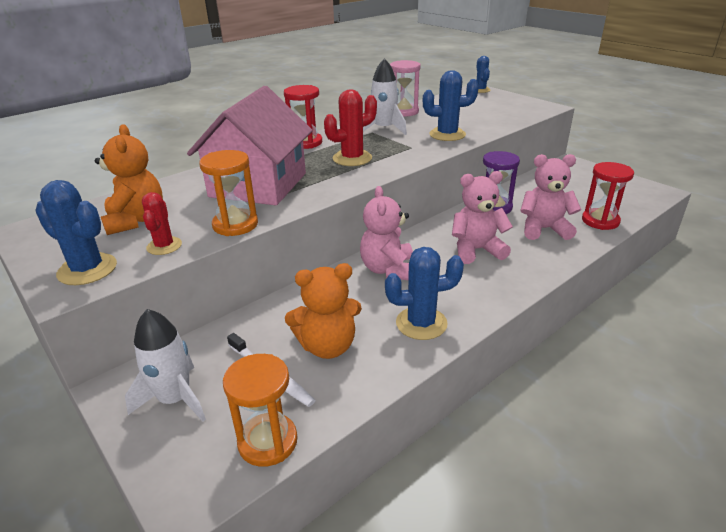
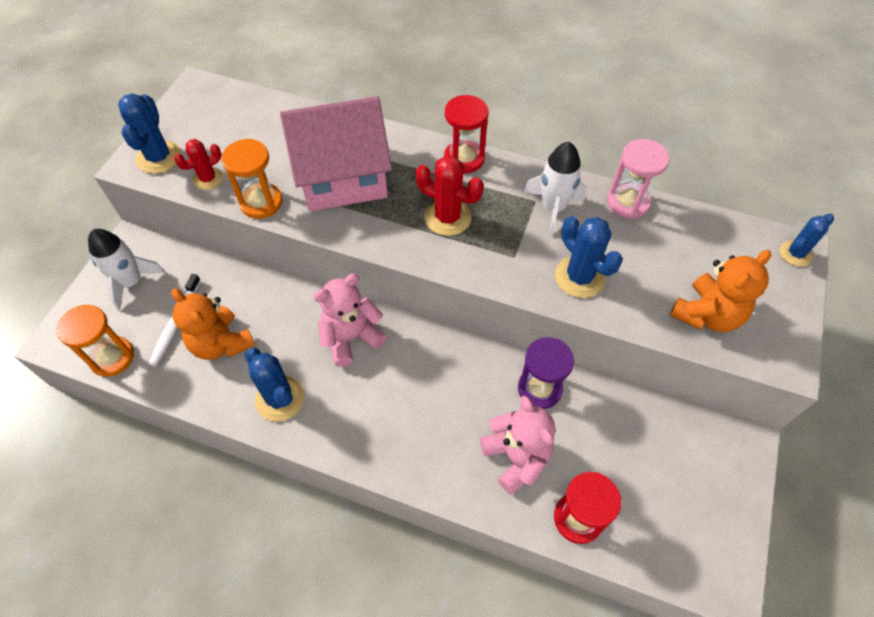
camera: 60 degrees right, 25 degrees up
orange teddy bear [95,124,163,235] -> orange teddy bear moved to [670,250,771,332]
pink teddy bear [452,171,513,264] -> none

